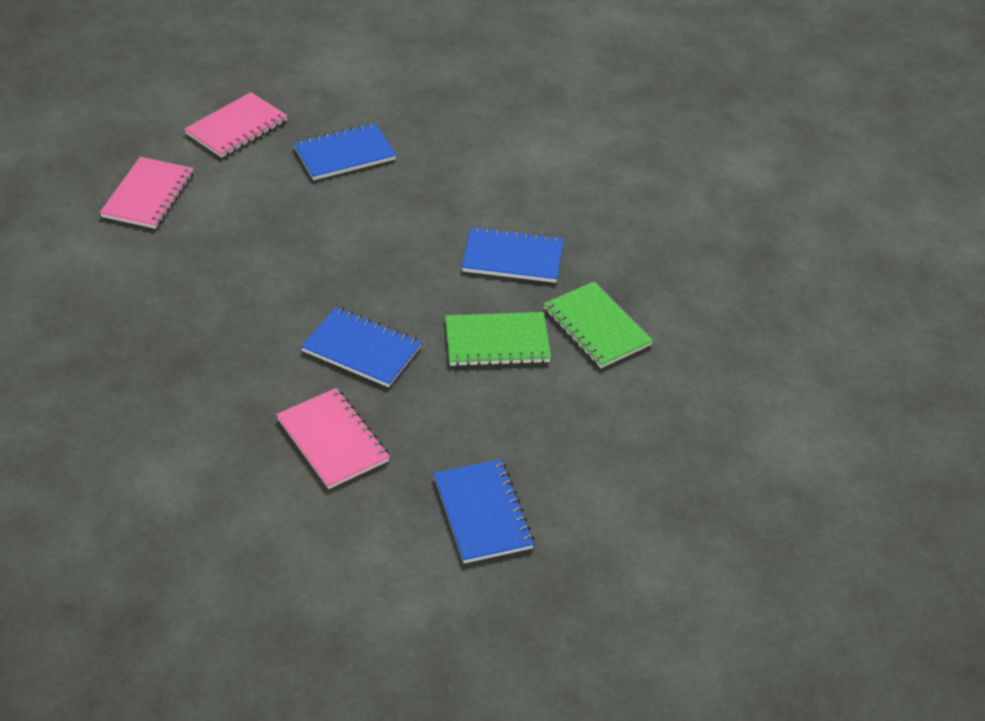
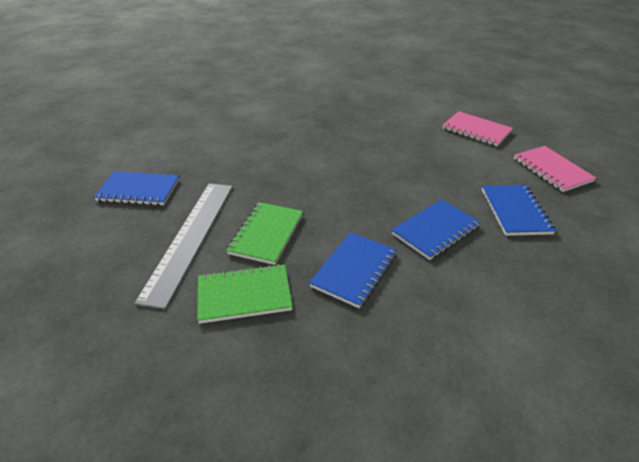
camera: 115 degrees right, 5 degrees down
pink notebook [276,388,390,489] -> none
blue notebook [301,307,422,387] -> blue notebook moved to [391,199,481,260]
none -> grey ruler [134,183,233,310]

